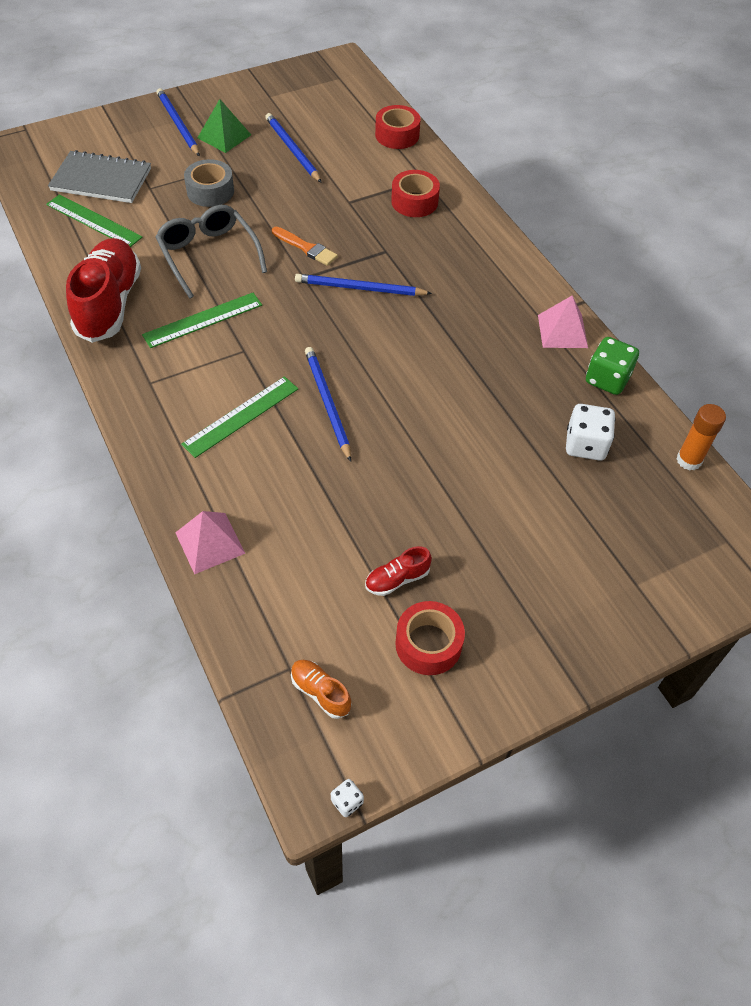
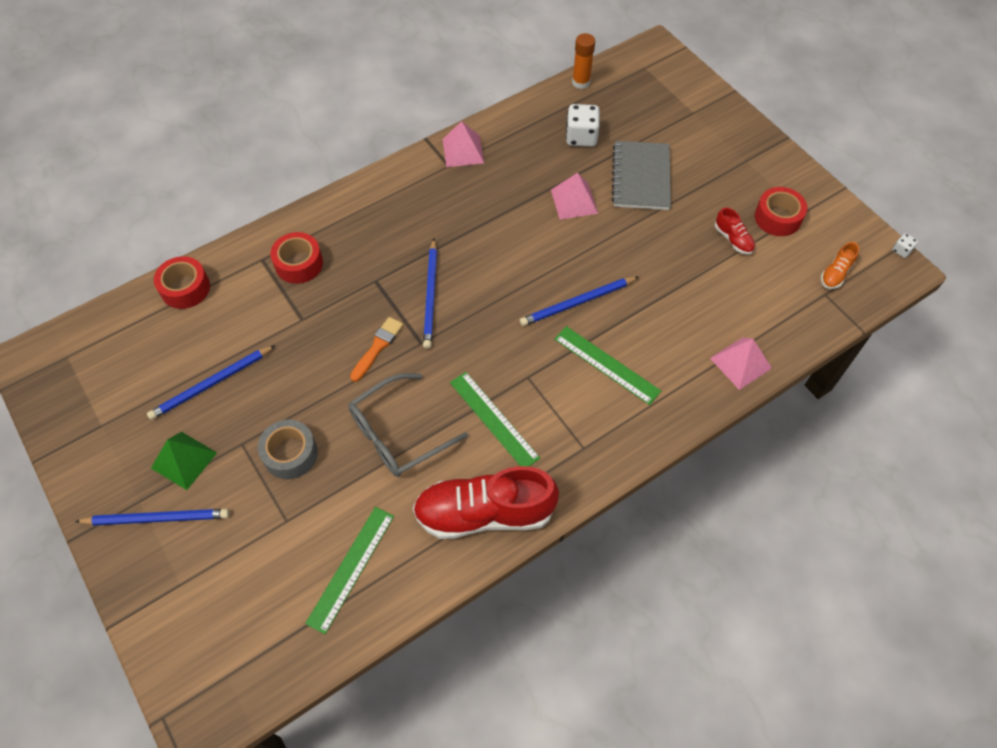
camera: 95 degrees left, 5 degrees up
grey notebook [48,150,151,203] -> grey notebook moved to [612,141,671,210]
blue pencil [156,88,200,156] -> blue pencil turned 150 degrees counterclockwise [74,509,229,525]
green dice [586,337,639,395] -> none
none -> pink pyramid [551,173,598,220]

